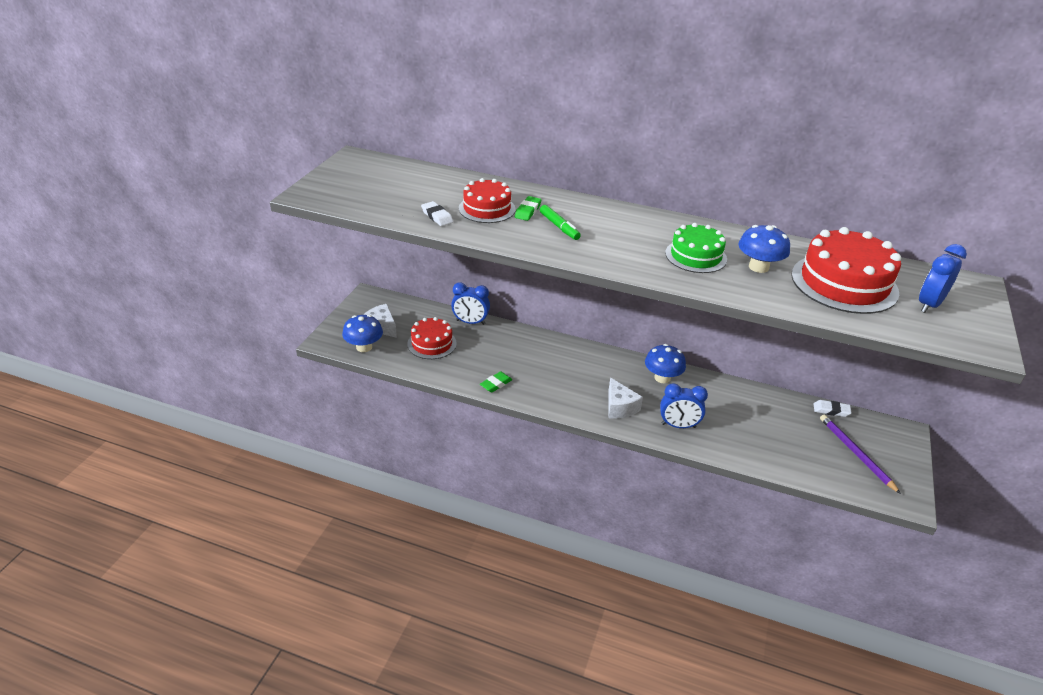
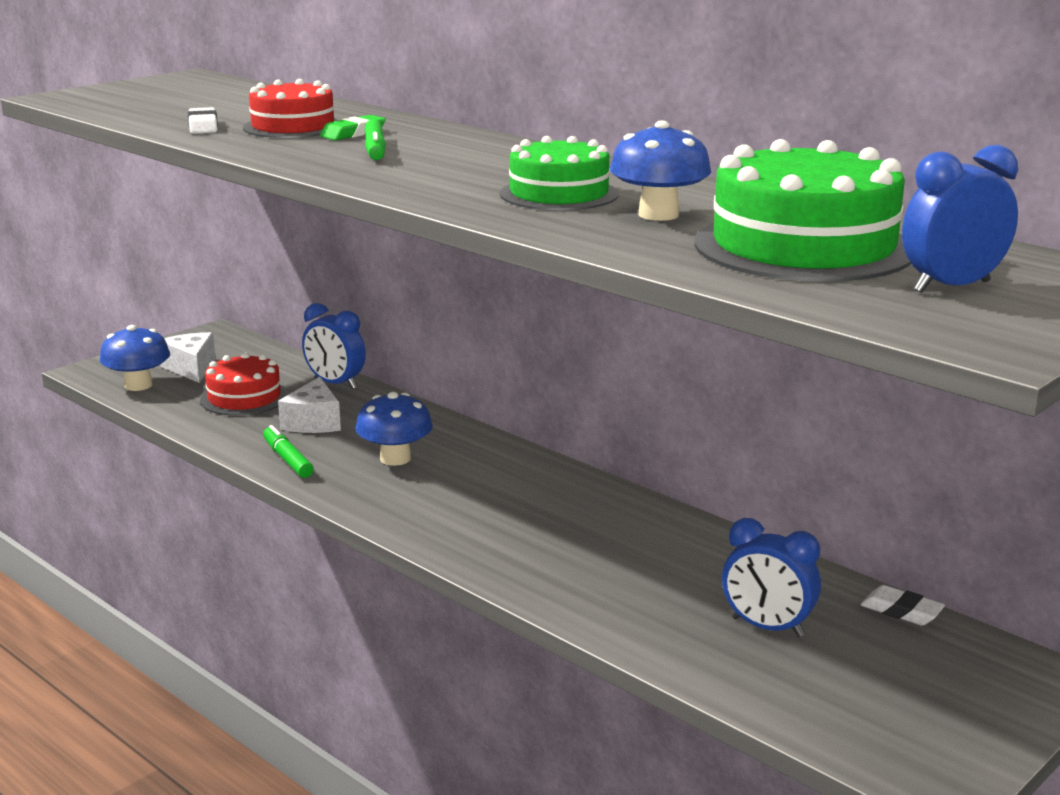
camera: 25 degrees right, 15 degrees down
green eraser [480,371,512,393] -> green marker [263,425,314,478]
white cheese [608,377,643,419] -> white cheese moved to [278,377,341,433]
blue mushroom [645,344,686,383] -> blue mushroom moved to [355,392,433,466]
blue clock [660,383,708,428] -> blue clock moved to [722,518,821,637]
red cake [792,227,901,314] -> green cake [694,139,911,282]
purple pencil [820,415,901,494] -> none

